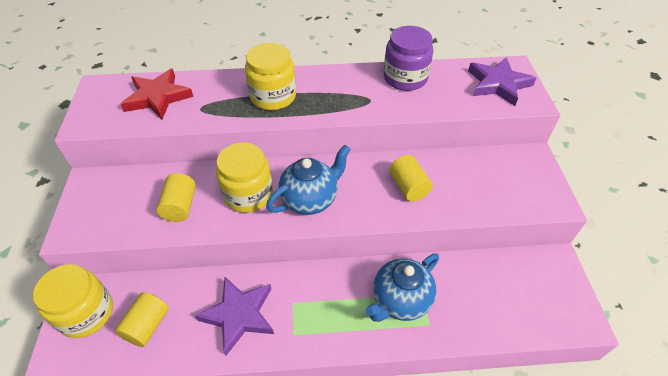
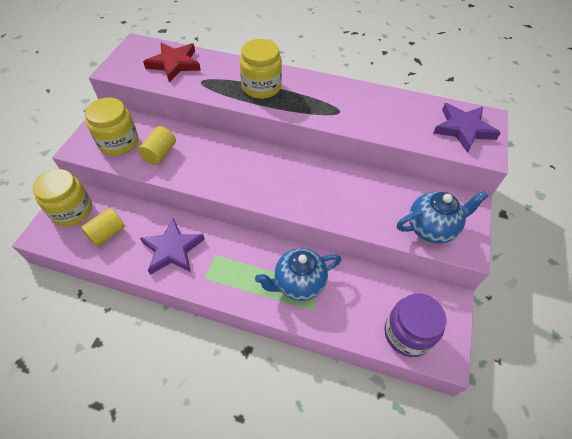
camera: 20 degrees right, 5 degrees up
yellow jar [216,142,273,213] -> yellow jar moved to [85,97,138,156]
blue teapot [266,145,351,215] -> blue teapot moved to [397,191,489,244]
purple jar [384,26,433,91] -> purple jar moved to [384,293,446,357]
yellow cylinder [390,155,433,201] -> none

